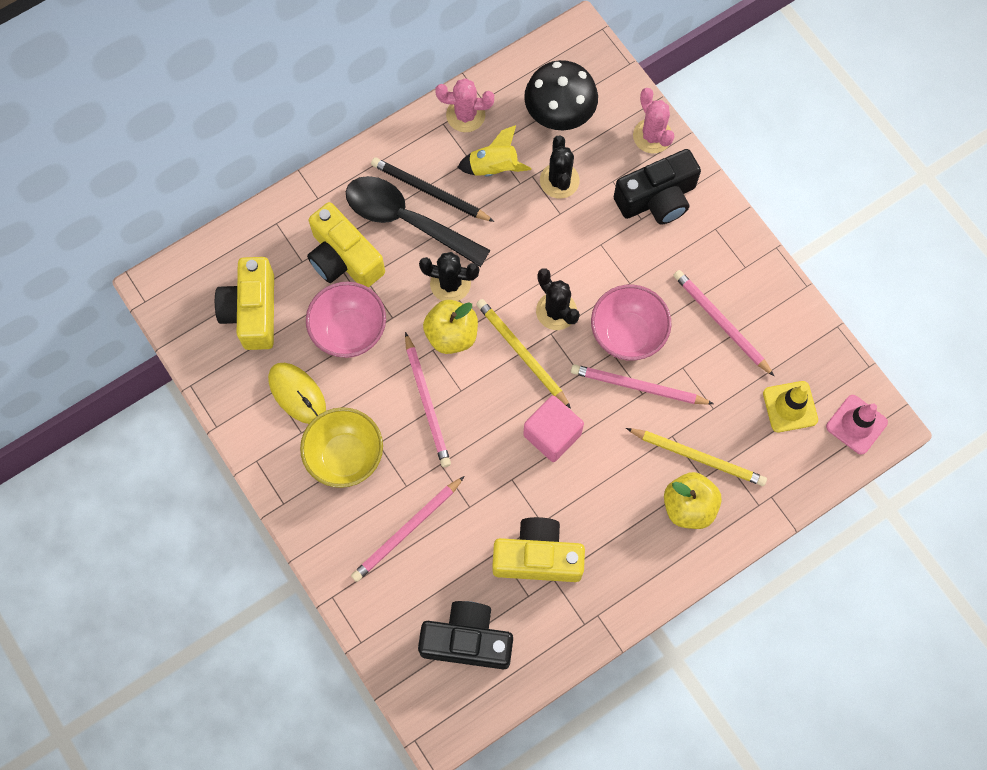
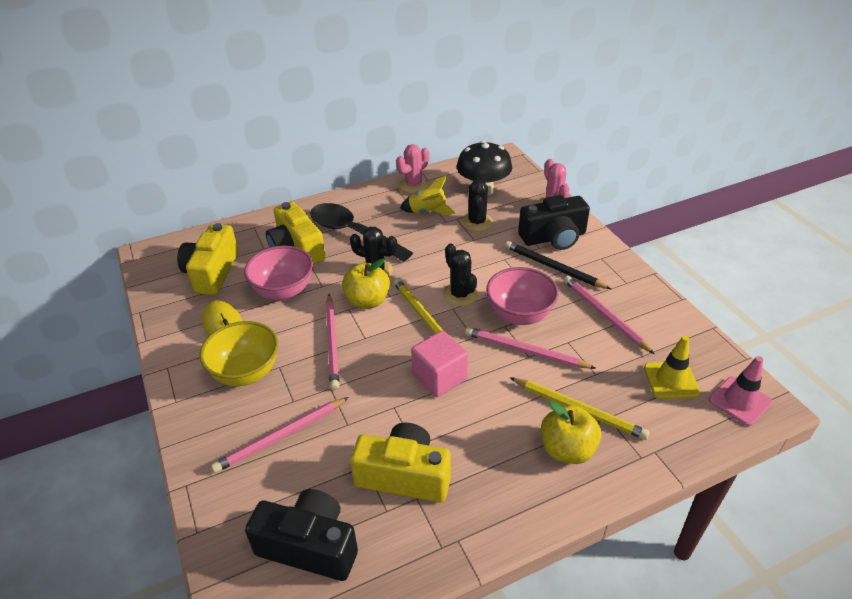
camera: 10 degrees right, 30 degrees down
black pencil [371,157,495,222] -> black pencil moved to [505,241,611,289]
pink cactus [435,78,494,132] -> pink cactus turned 60 degrees counterclockwise [396,144,429,193]

